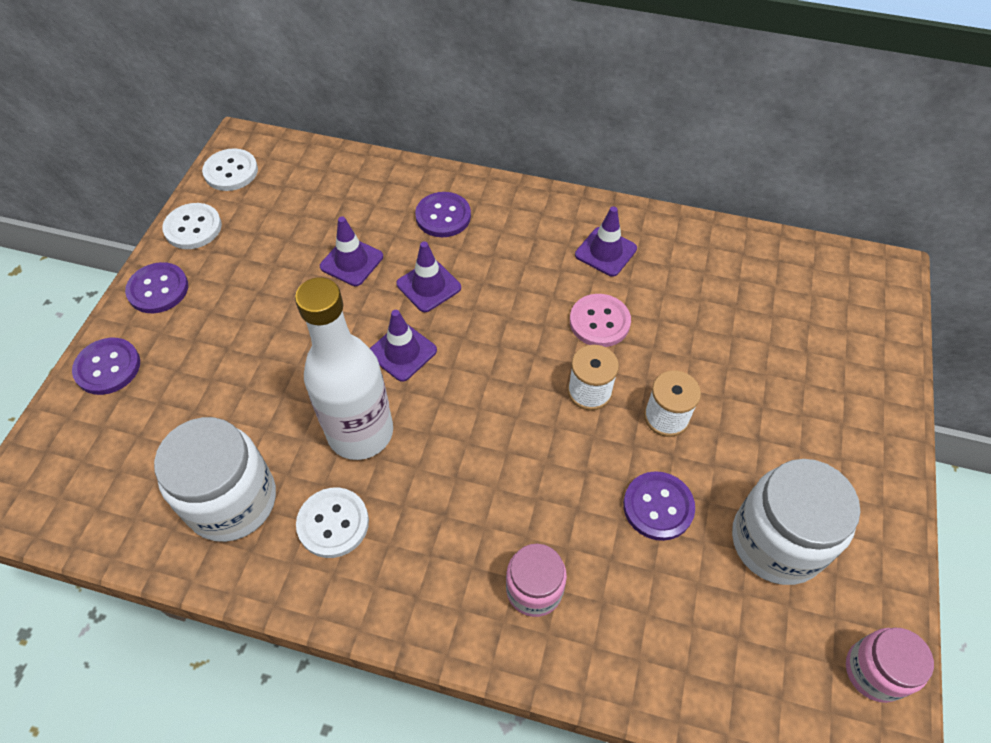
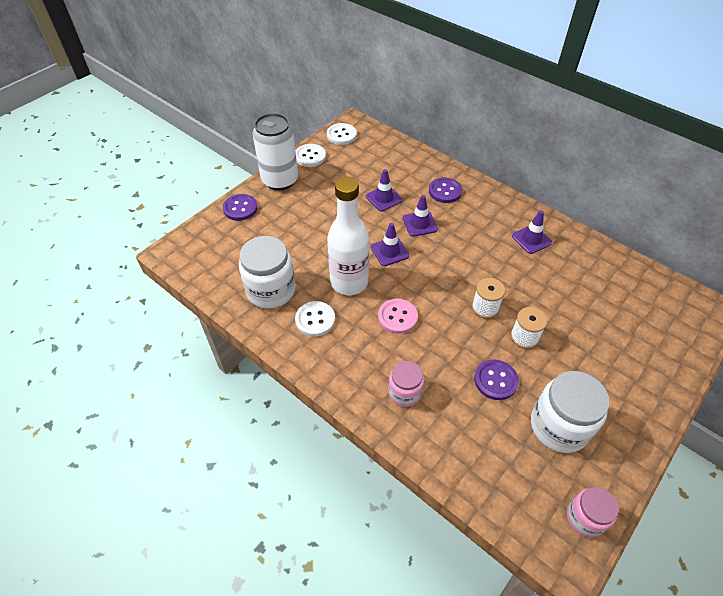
camera: 25 degrees right, 5 degrees down
purple button [125,262,188,313] -> white can [253,113,298,190]
pink button [570,294,631,347] -> pink button moved to [378,299,418,334]

